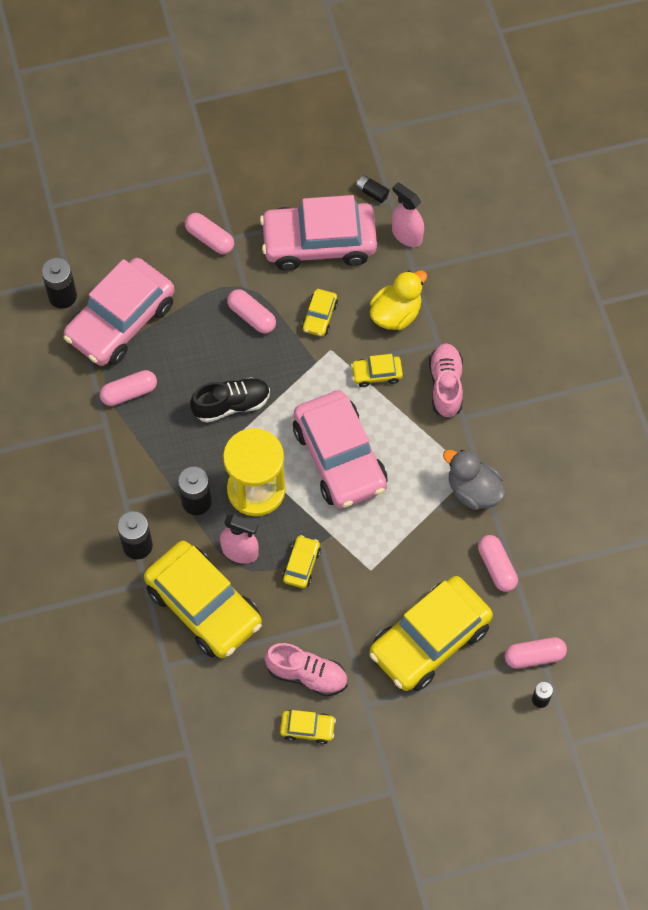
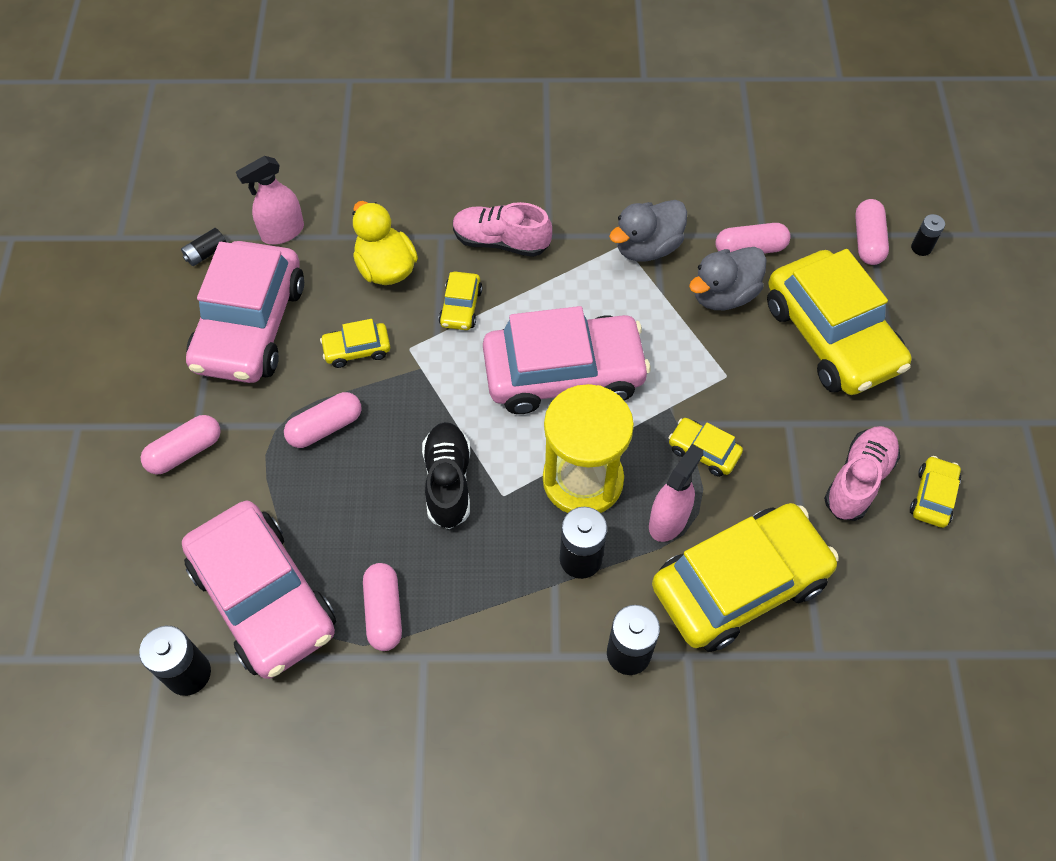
camera: 75 degrees left, 5 degrees down
yellow car [302,289,338,336] -> yellow car turned 135 degrees clockwise [320,319,390,368]
none -> grey duck [689,247,767,310]

